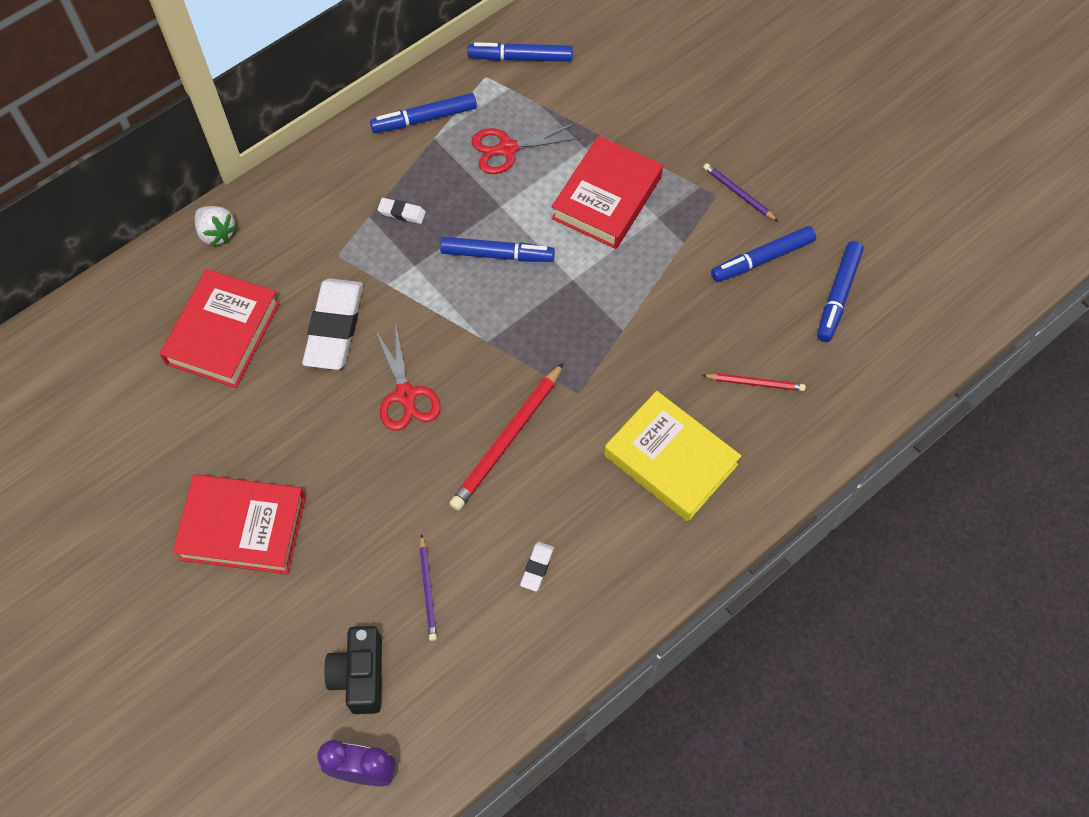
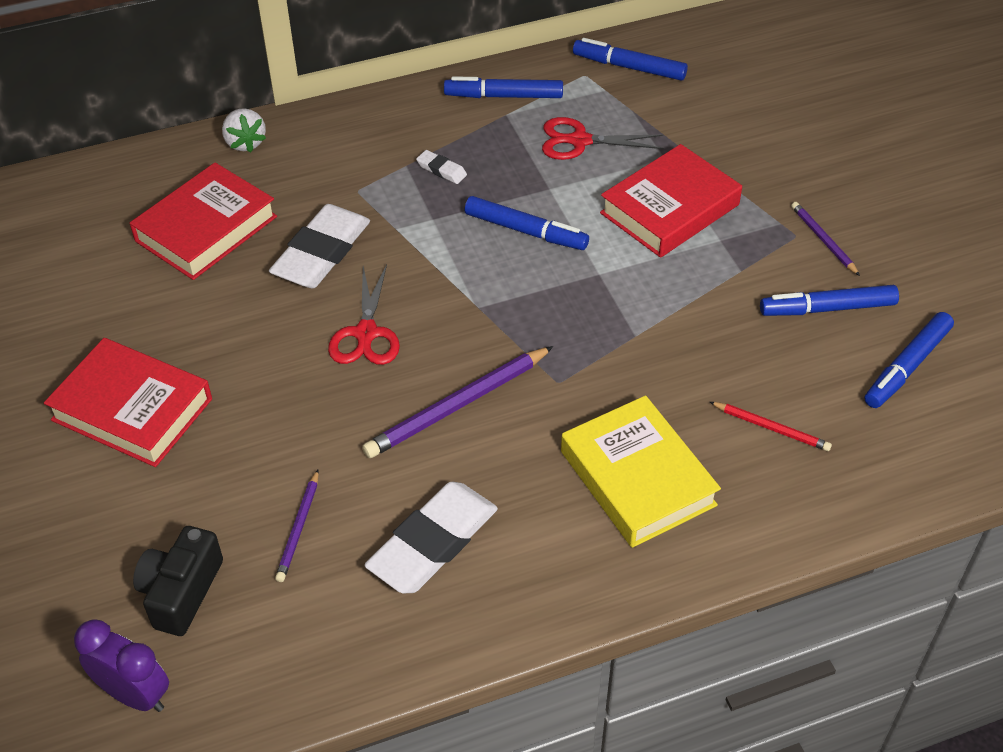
camera: 20 degrees right, 15 degrees down
red pencil [449,362,564,511] -> purple pencil [362,346,553,458]
white eraser [520,542,554,591] -> white eraser [365,482,498,593], size x2.27

